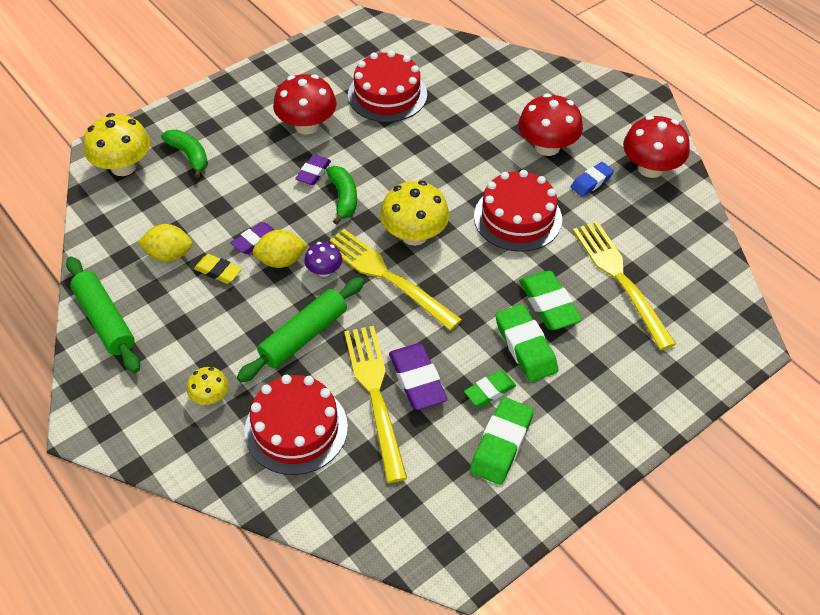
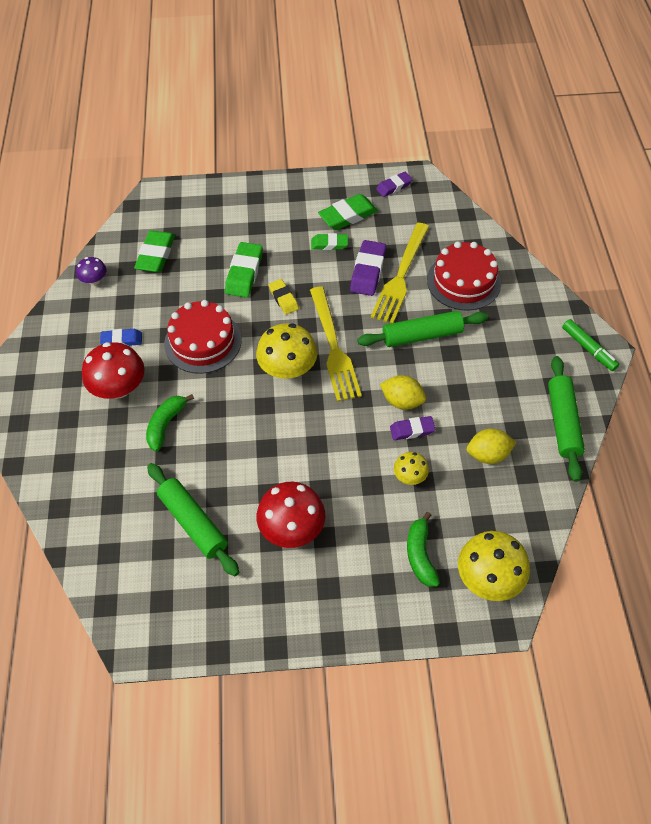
camera: 145 degrees left, 5 degrees up
yellow lemon [138,224,193,262] -> yellow lemon turned 45 degrees counterclockwise [467,429,517,464]
yellow mushroom [187,367,229,405] -> yellow mushroom moved to [394,452,429,485]
yellow eraser [194,254,242,284] -> yellow eraser moved to [269,279,299,315]
purple eraser [295,154,331,185] -> purple eraser moved to [376,172,413,197]
purple mushroom [305,242,342,277] -> purple mushroom moved to [76,257,106,285]
green banana [327,166,357,225] -> green banana moved to [146,394,194,451]
red cake [348,51,427,122] -> green rolling pin [147,463,239,576]
green eraser [495,304,558,382] -> green eraser moved to [134,230,175,272]
yellow fork [573,221,676,350] -> none
red mushroom [623,115,690,178] -> none
none -> green marker [562,319,620,371]

